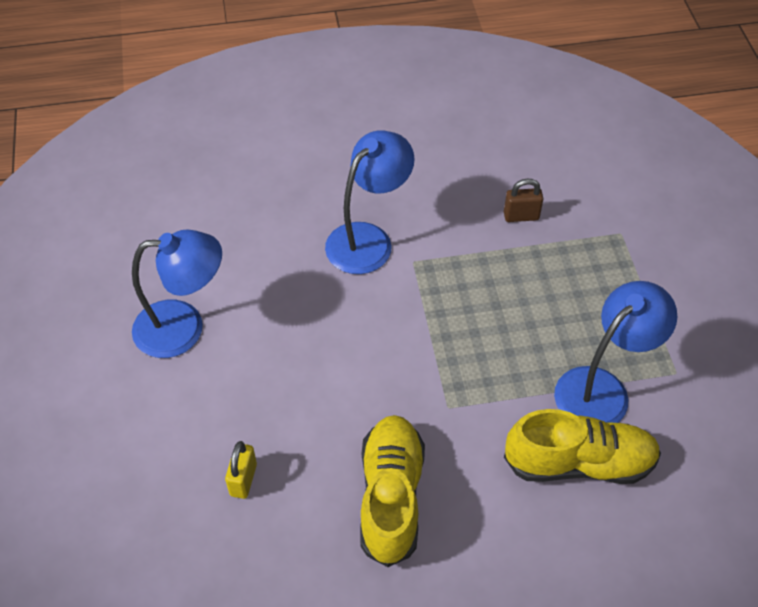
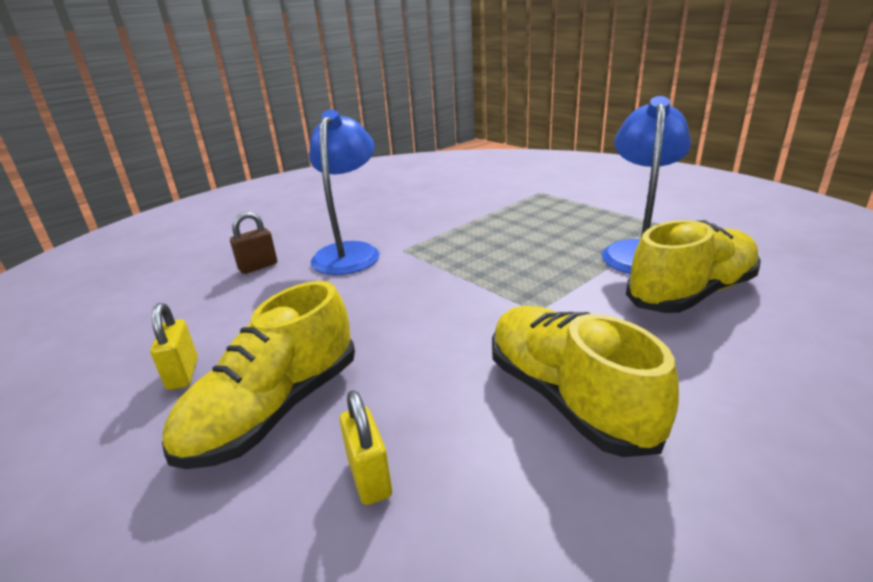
camera: 30 degrees left, 25 degrees down
blue lamp [132,229,222,358] -> yellow padlock [150,303,198,390]
brown padlock [504,179,543,222] -> brown padlock moved to [230,212,277,274]
none -> yellow shoe [162,281,355,469]

